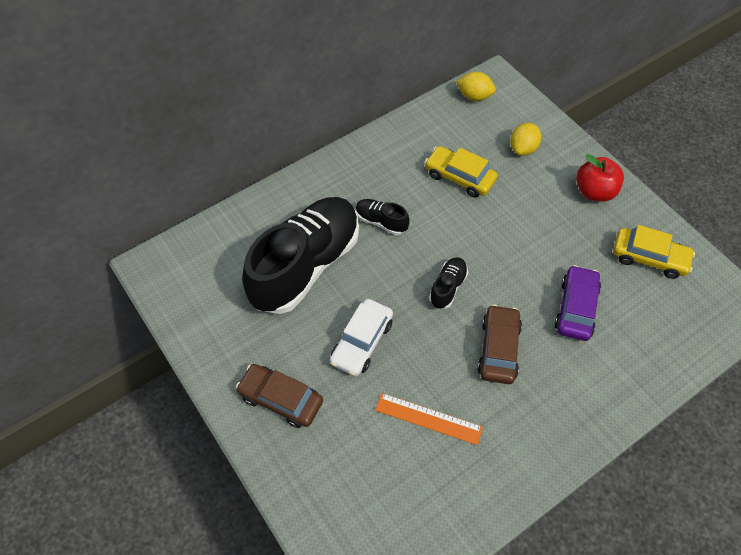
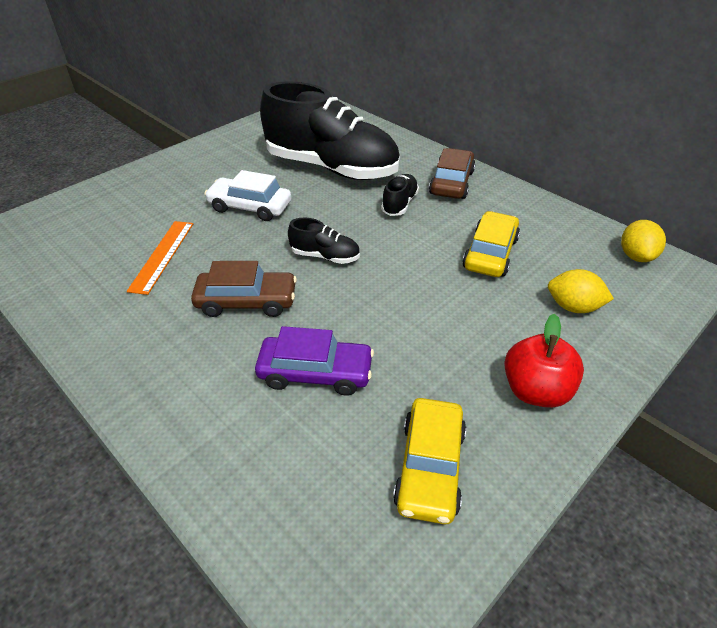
camera: 80 degrees right, 15 degrees down
brown car [236,364,323,428] -> brown car moved to [429,148,475,199]

